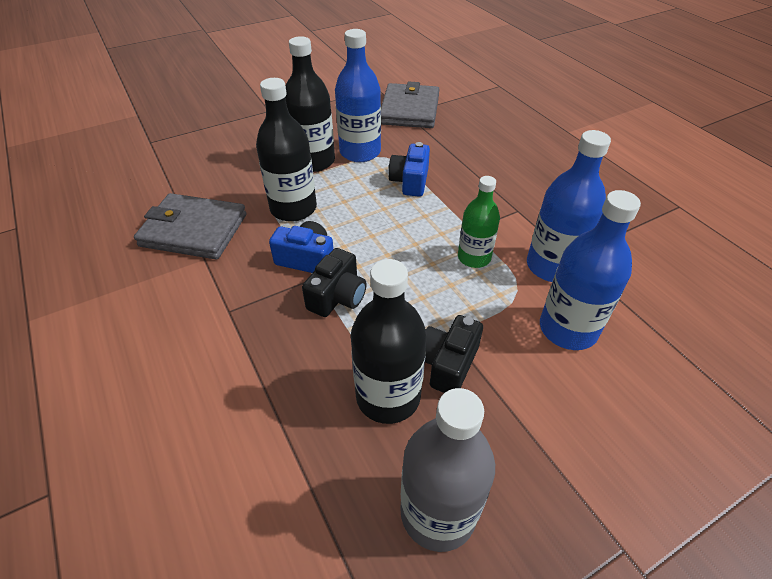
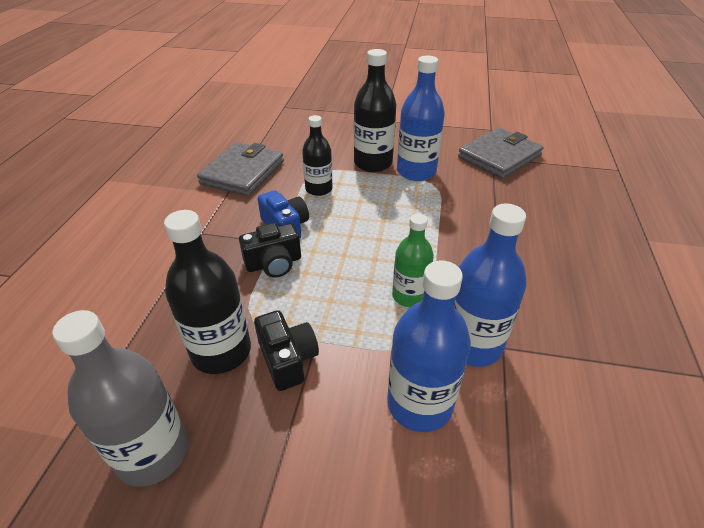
camera: 40 degrees right, 5 degrees down
grey wallet [134,193,246,259] -> grey wallet turned 60 degrees clockwise [197,142,284,196]
black bottle [256,78,317,222] -> black bottle [302,115,332,196], size x0.65
blue camera [388,142,430,197] -> none
black camera [425,315,483,393] -> black camera turned 90 degrees clockwise [254,310,319,391]

